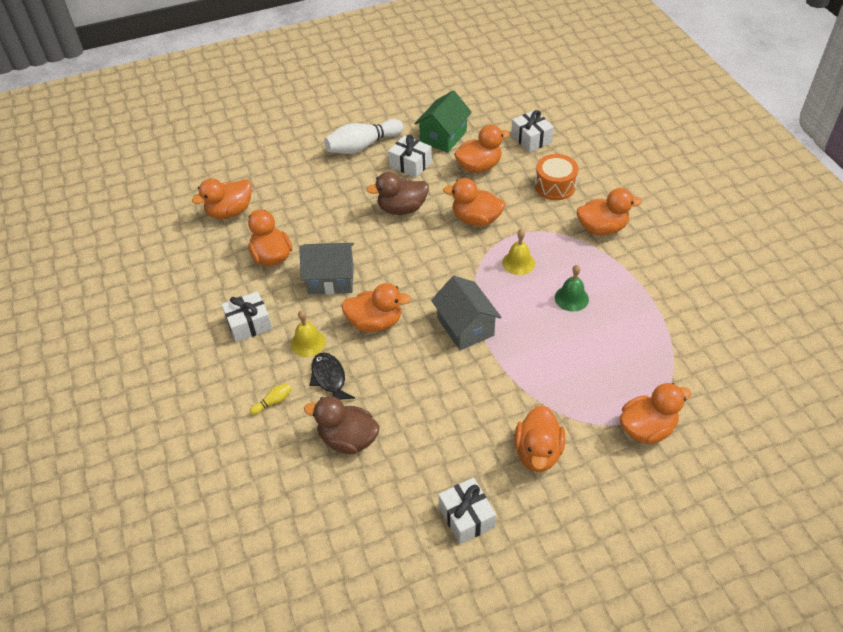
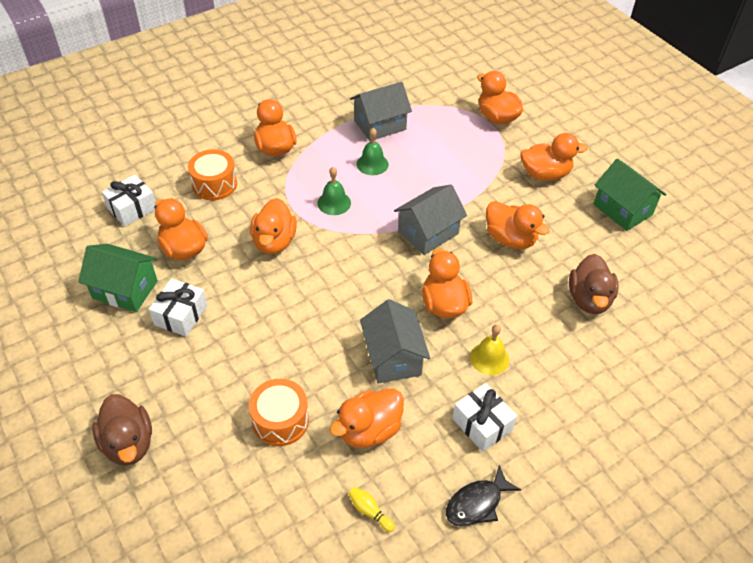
camera: 105 degrees left, 0 degrees up
orange duck [192,178,252,219] -> orange duck moved to [486,201,550,249]
yellow bowling pin [250,383,292,415] -> yellow bowling pin moved to [348,487,395,532]
black fish [309,353,355,400] -> black fish moved to [446,465,521,526]
white bowling pin [324,119,403,154] -> none
brown duck [367,172,429,215] -> brown duck moved to [92,394,152,466]
white gift [438,478,496,544] -> green house [594,159,667,231]
yellow bell [502,229,535,275] -> green bell [317,167,351,215]
none -> orange drum [249,379,309,446]
none -> grey house [350,82,412,141]

